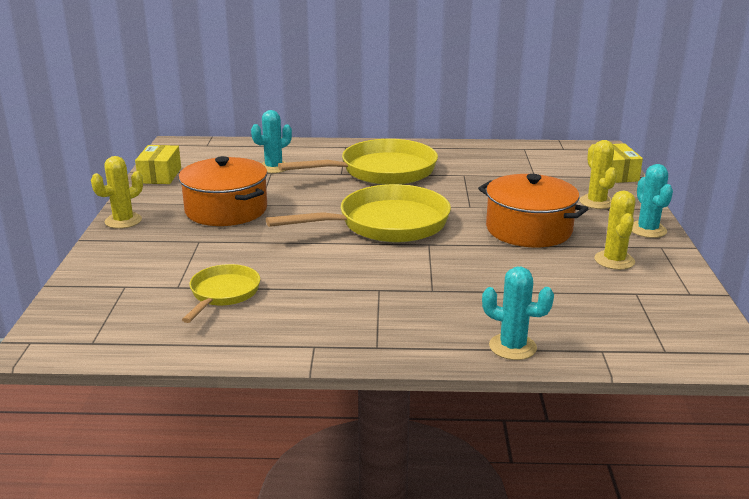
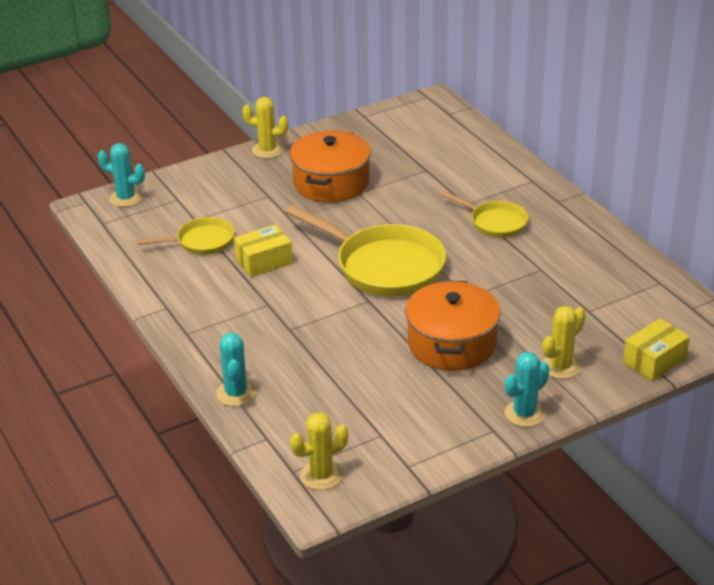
camera: 60 degrees right, 10 degrees up
yellow box [135,145,181,184] -> yellow box moved to [234,225,293,277]
turquoise cactus [251,110,292,173] -> turquoise cactus moved to [98,143,145,207]
yellow pan [278,139,438,185] -> yellow pan [441,191,528,237], size x0.55
yellow cactus [594,191,636,270] -> yellow cactus moved to [290,412,348,490]

